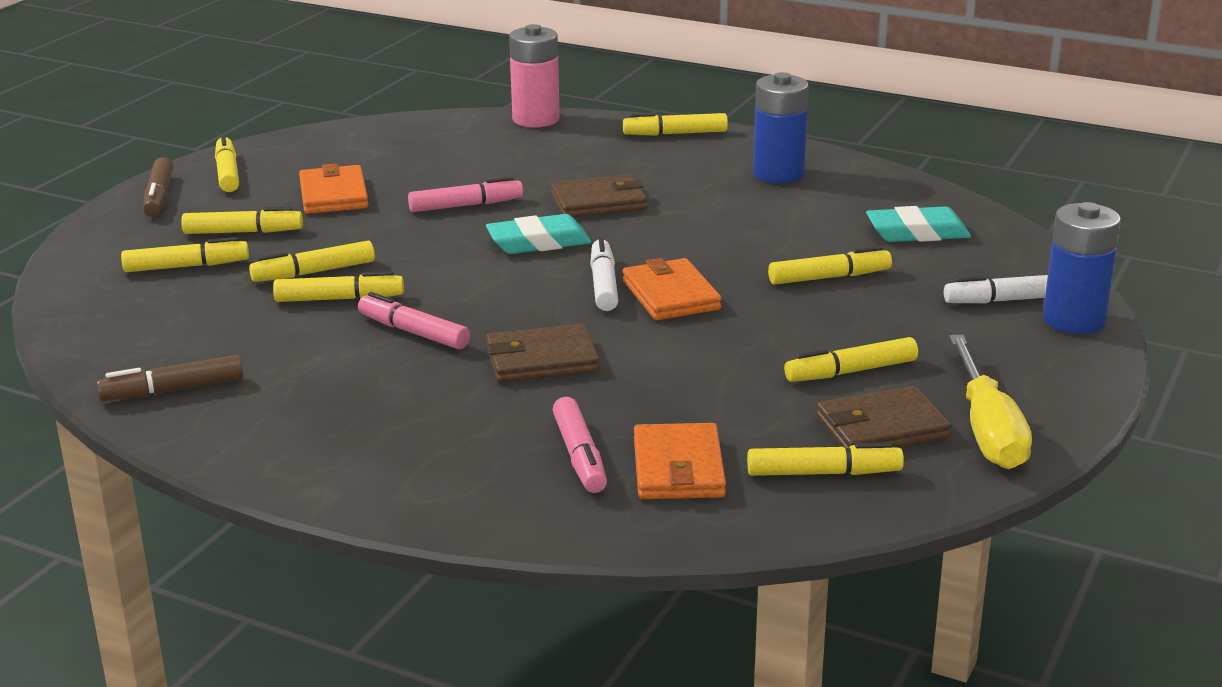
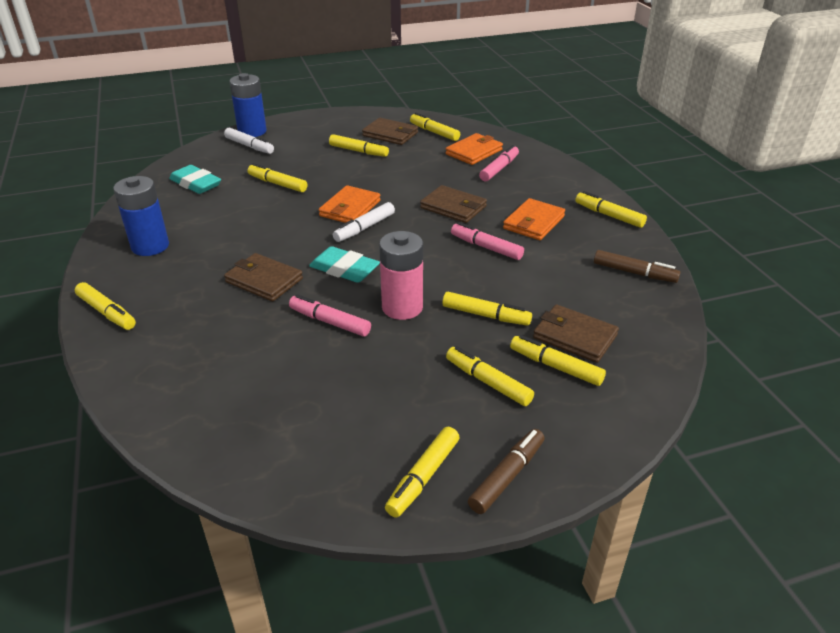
camera: 135 degrees left, 10 degrees up
yellow marker [273,271,404,302] -> yellow marker moved to [575,191,647,228]
orange wallet [299,163,369,214] -> orange wallet moved to [503,198,565,240]
pink marker [358,292,470,350] -> pink marker turned 135 degrees clockwise [451,222,524,260]
pink battery [509,24,560,128] -> pink battery moved to [379,231,423,320]
yellow screwdriver [949,335,1032,469] -> none
none -> brown wallet [533,304,619,363]

